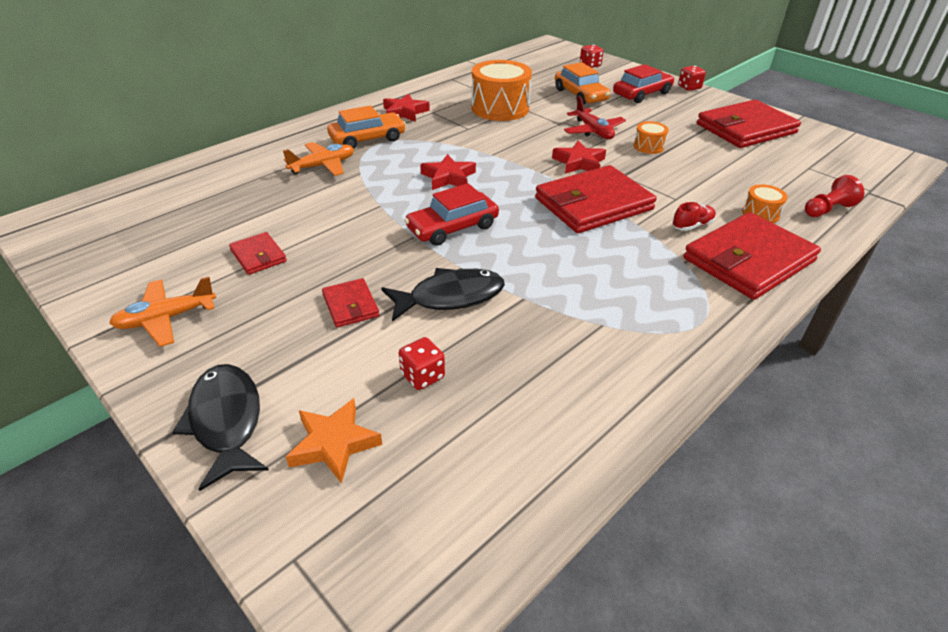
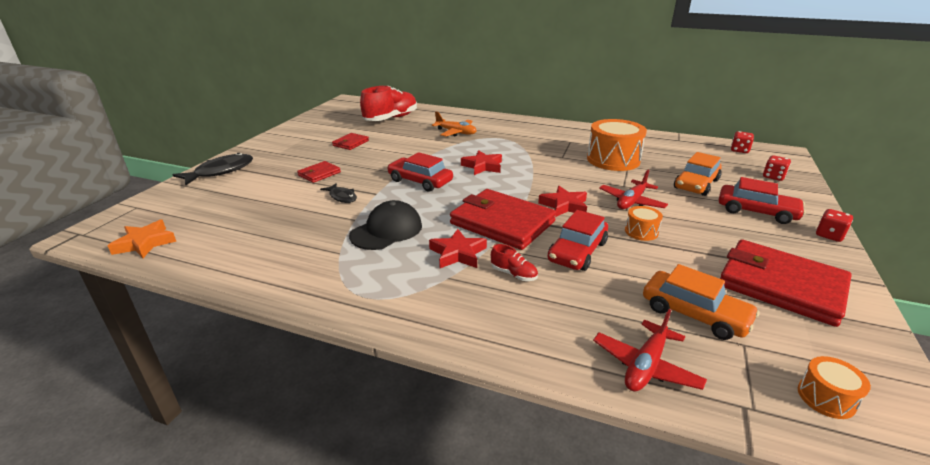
camera: 65 degrees right, 10 degrees down
orange plane [109,277,216,347] -> none
orange star [286,398,382,484] -> orange star moved to [107,220,177,258]
orange car [327,105,406,148] -> orange car moved to [643,264,760,340]
black fish [381,268,505,322] -> black fish [320,183,357,203], size x0.58
red star [383,94,430,122] -> red star moved to [429,229,487,268]
red dice [399,337,445,390] -> red dice moved to [731,131,754,153]
red wallet [683,212,821,300] -> none
orange drum [742,184,788,223] -> orange drum moved to [798,356,871,419]
red pawn [805,175,864,217] -> red plane [593,309,707,391]
none -> black cap [349,200,422,250]
none -> red shoe [360,86,417,121]
none -> red car [548,210,608,271]

